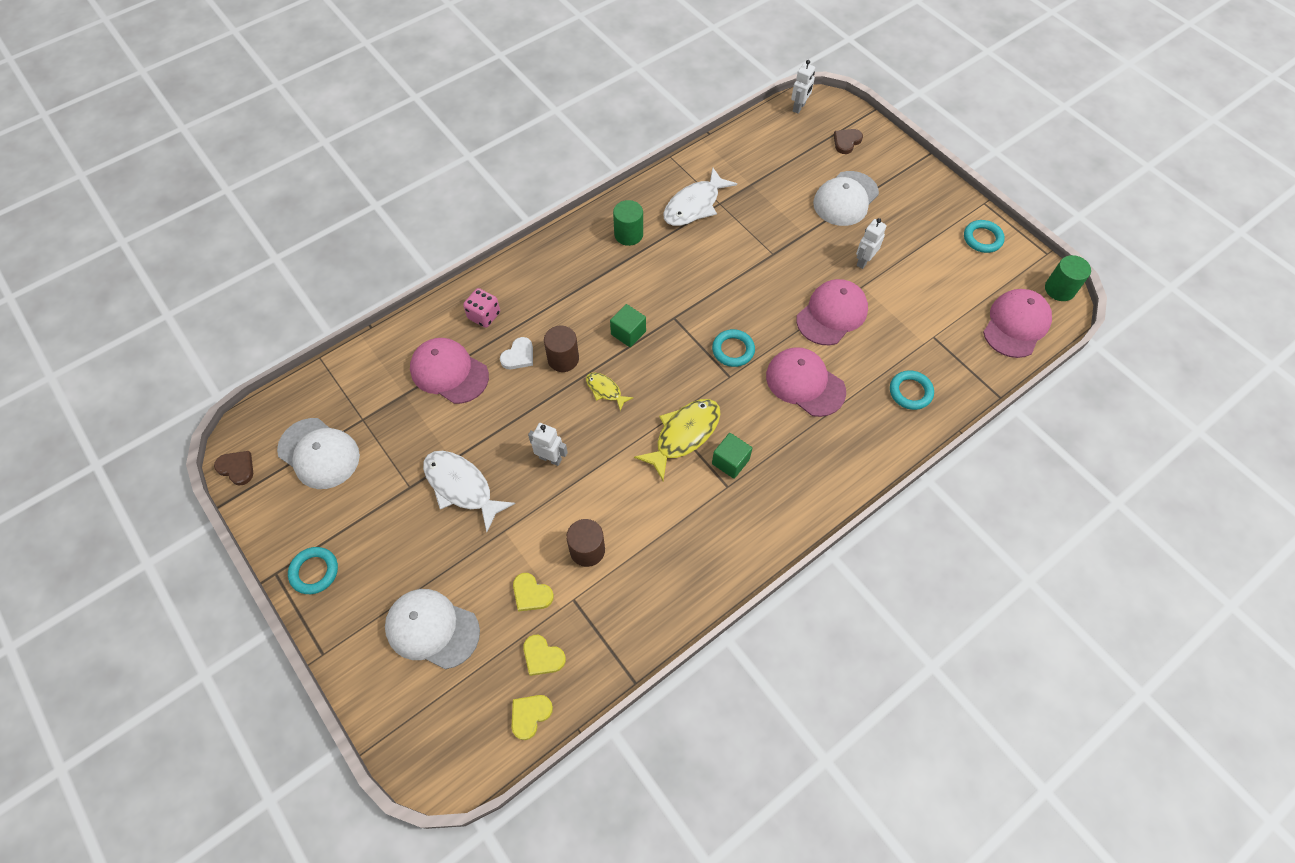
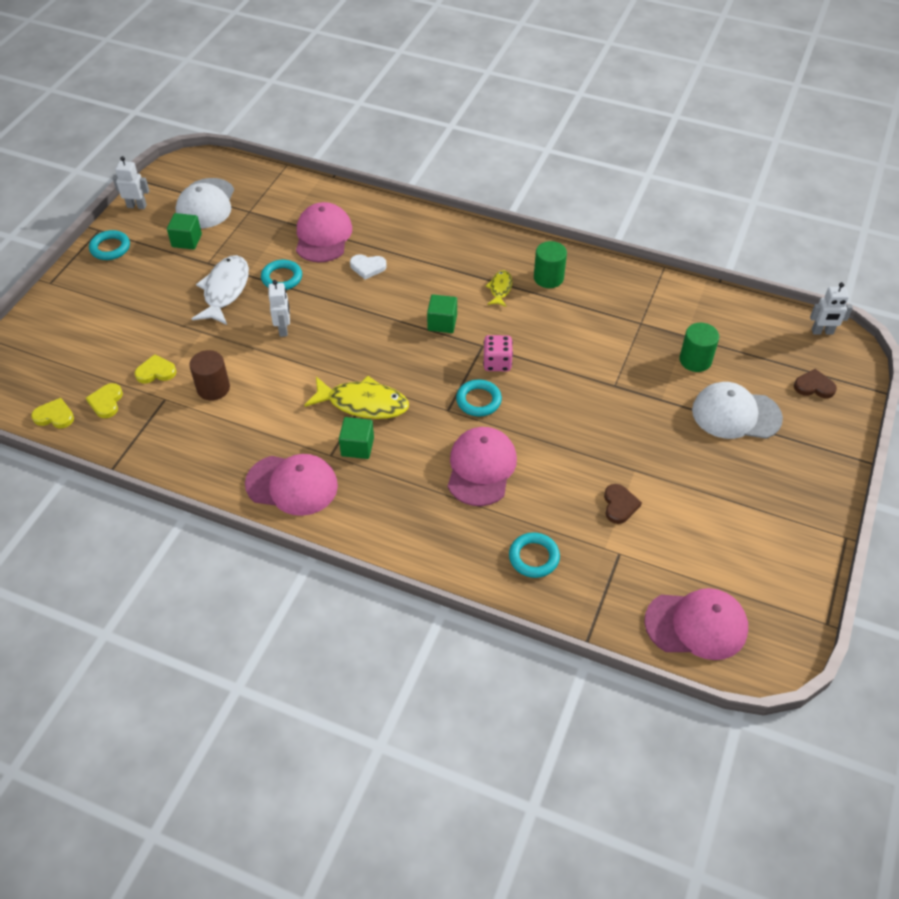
camera: 60 degrees right, 10 degrees down
brown heart [214,451,253,485] -> brown heart moved to [604,484,642,524]
white cap [385,589,480,669] -> none
pink dice [463,288,500,328] -> pink dice moved to [483,335,513,371]
yellow heart [513,573,554,611] -> yellow heart turned 75 degrees clockwise [135,354,177,384]
brown cylinder [544,326,579,372] -> none
yellow fish [586,373,633,411] -> yellow fish moved to [486,270,512,307]
white fish [663,168,737,226] -> none
pink cap [796,279,868,345] -> pink cap moved to [245,454,338,516]
white robot [856,218,887,269] -> white robot moved to [113,156,149,209]
turquoise ring [964,220,1005,253] -> turquoise ring moved to [261,260,302,290]
green cylinder [1045,255,1091,301] -> green cylinder moved to [679,323,719,372]
none -> green cube [167,213,202,250]

